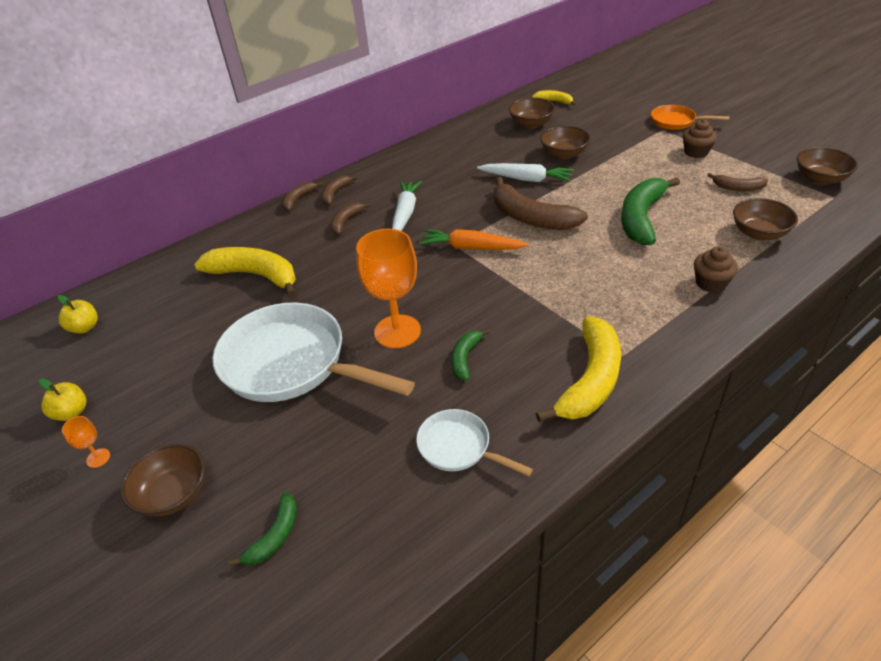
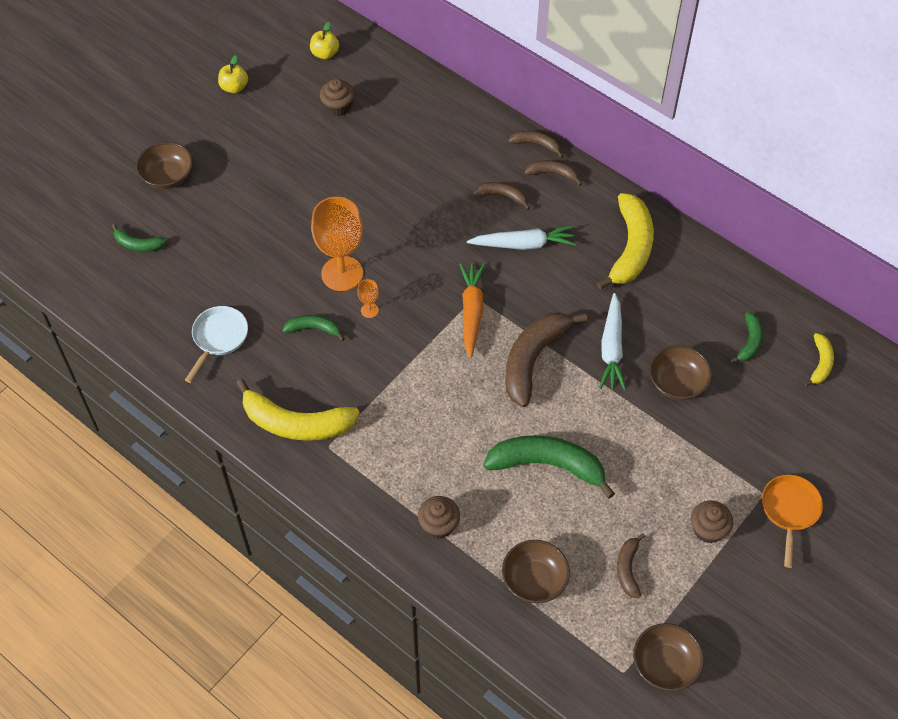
camera: 75 degrees right, 15 degrees up
orange goblet [62,416,110,468] -> orange goblet moved to [357,279,379,318]
yellow banana [194,247,296,297] -> yellow banana moved to [597,193,654,290]
white pan [213,303,415,402] -> none
brown bowl [509,98,555,128] -> green banana [731,312,763,363]
none -> brown cupcake [320,79,355,116]

